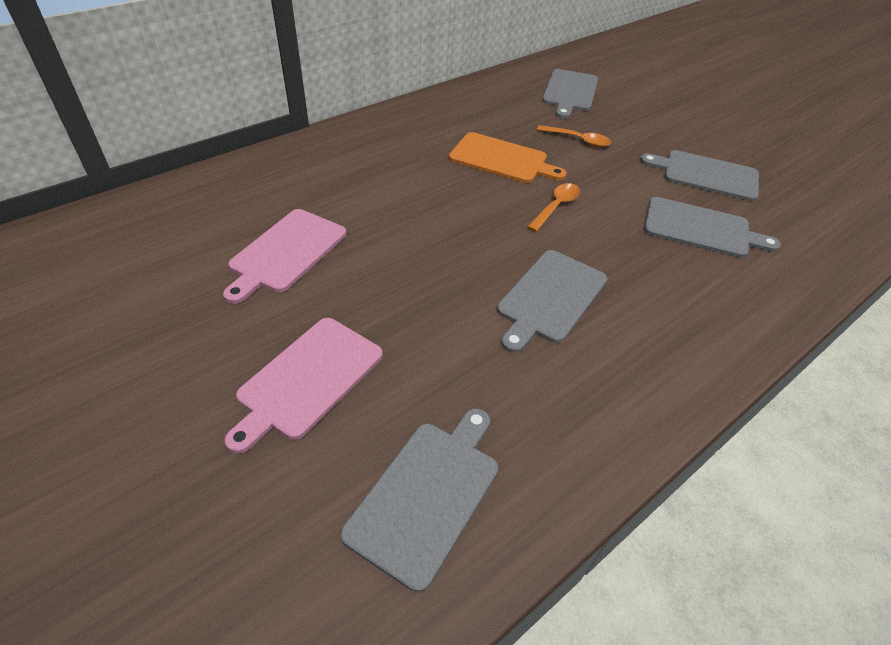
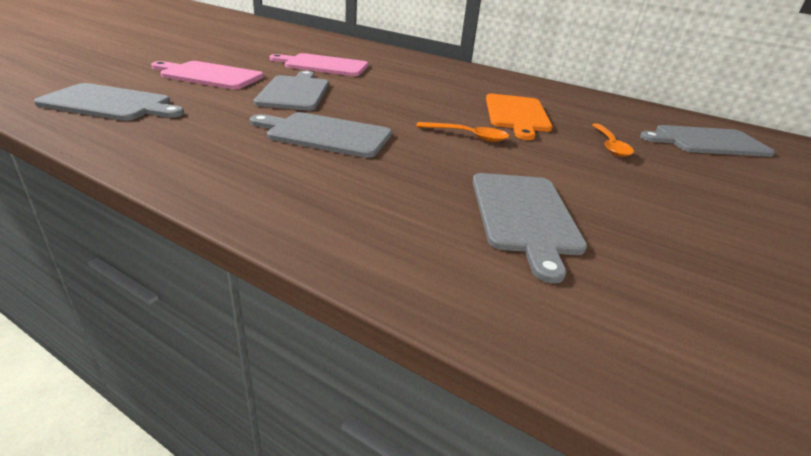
camera: 70 degrees right, 15 degrees down
grey cutting board [640,150,759,201] -> grey cutting board moved to [254,71,329,111]

